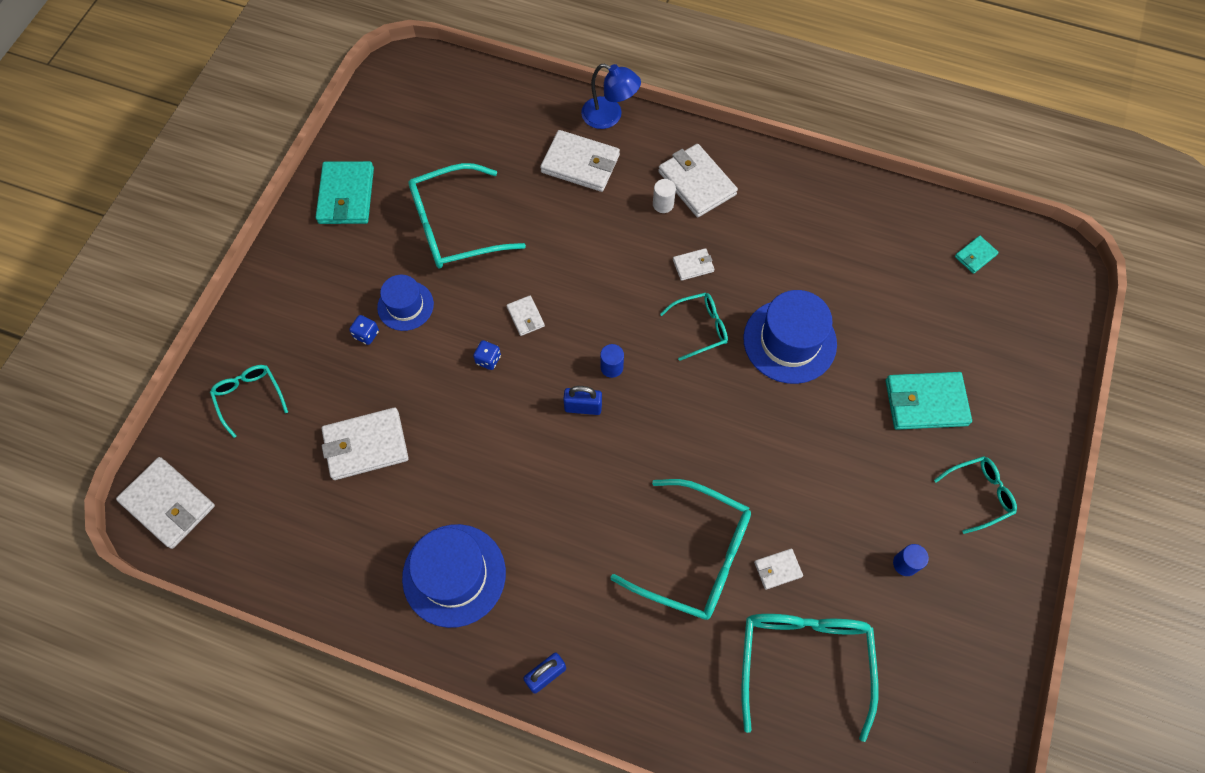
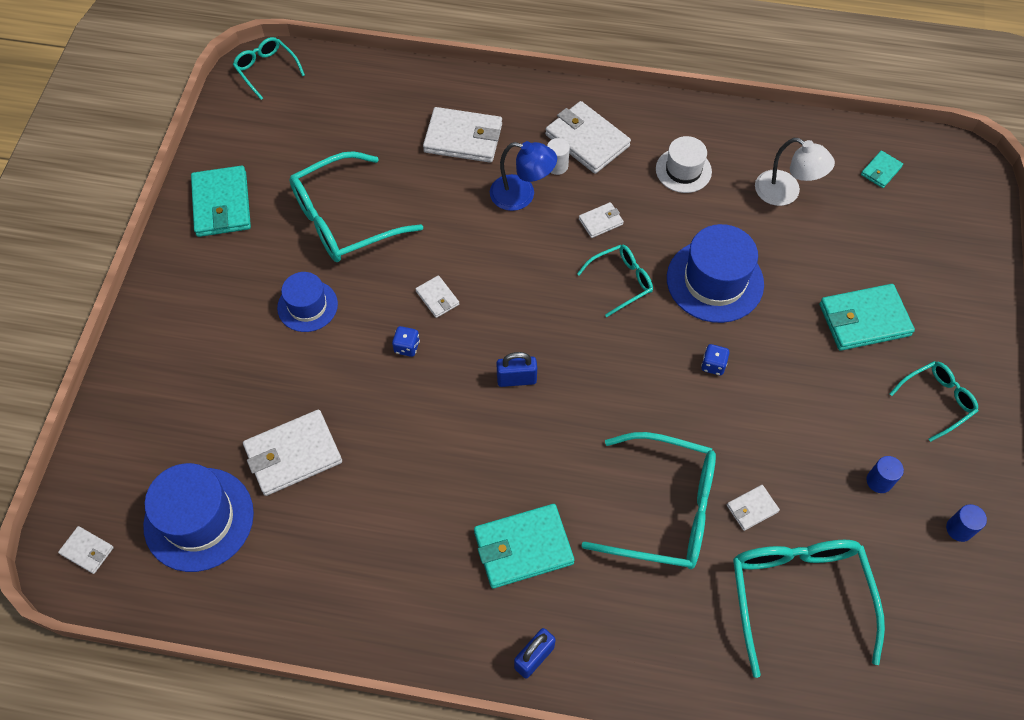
camera: 10 degrees left, 5 degrees down
white wallet [116,457,215,549] -> white wallet [58,526,114,574], size x0.50
turquoise glasses [210,365,288,438] -> turquoise glasses moved to [233,37,305,100]
blue dice [349,315,379,345] -> blue dice moved to [701,344,729,375]
blue hat [402,524,506,628] -> blue hat moved to [143,463,254,572]
blue lamp [581,64,641,129] -> blue lamp moved to [490,141,557,211]
blue cylinder [600,344,624,378] -> blue cylinder moved to [946,504,987,542]
none -> turquoise wallet [474,504,575,588]
none -> white hat [656,136,712,193]
none -> white lamp [755,138,835,206]

